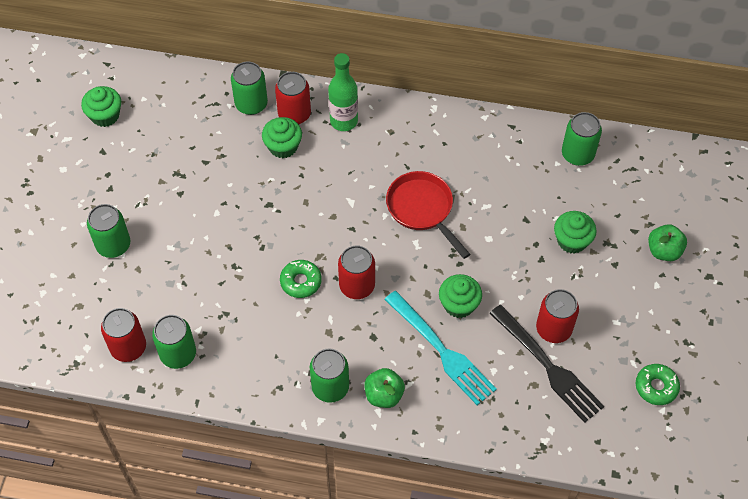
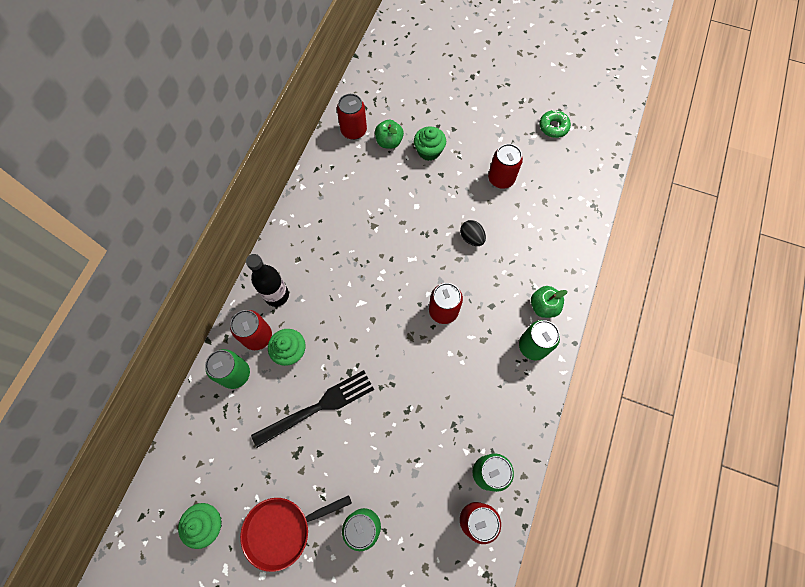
camera: 80 degrees left, 10 degrees up
green donut [280,260,322,298] -> none
green bottle [328,53,358,131] -> black bottle [246,254,289,307]
turquoise fork [384,291,497,405] -> none
red pan [386,171,470,259] -> red pan moved to [240,495,352,572]
green cupcake [439,274,482,318] -> black egg [460,220,486,246]
black fork [489,305,604,423] -> black fork moved to [251,370,374,448]
green can [562,112,602,166] -> red can [337,94,367,140]
green apple [648,225,687,261] -> green apple moved to [375,120,404,149]

